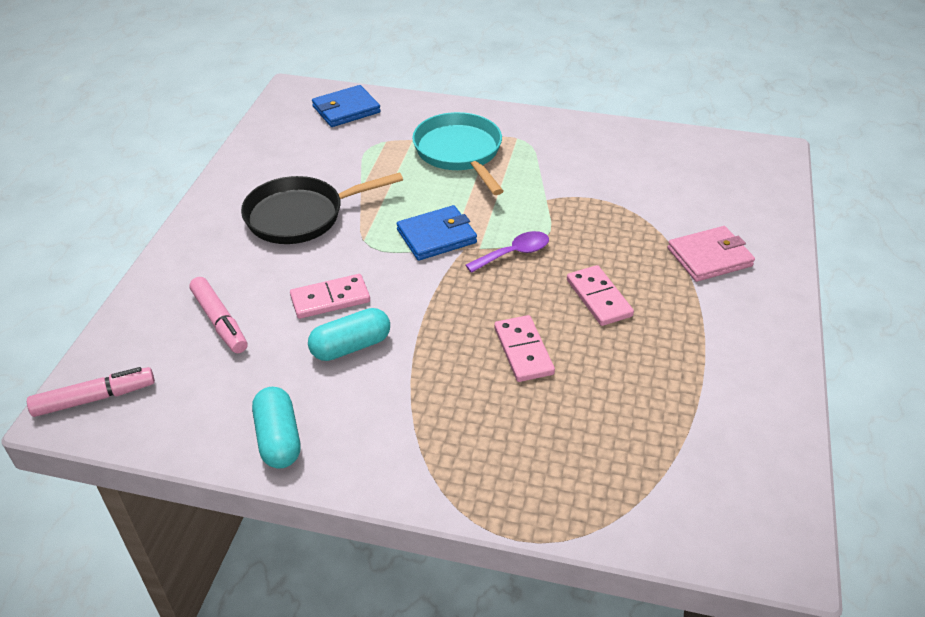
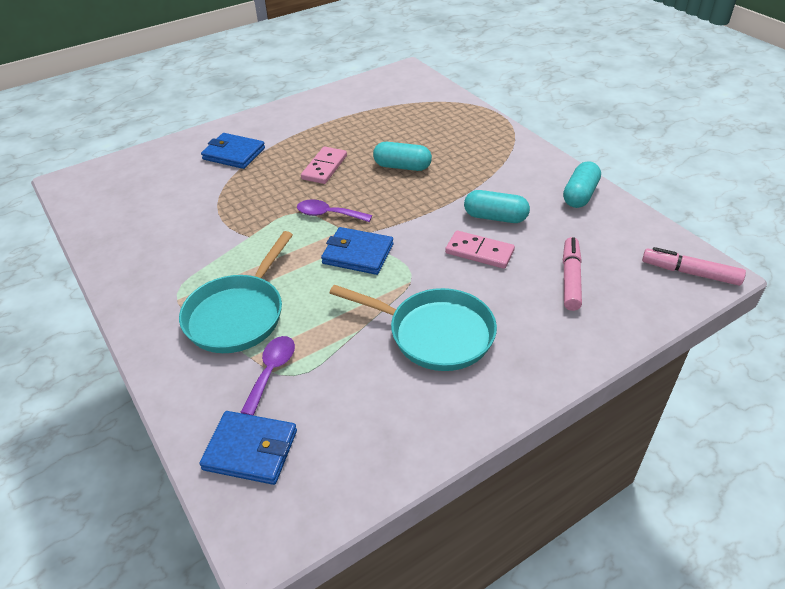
camera: 135 degrees left, 0 degrees up
black pan [241,172,403,244] -> turquoise pan [330,285,497,371]
pink domino [494,315,555,382] -> turquoise capsule [373,142,432,171]
pink wallet [668,226,755,282] -> blue wallet [201,133,265,169]
none -> purple spoon [240,336,295,416]

